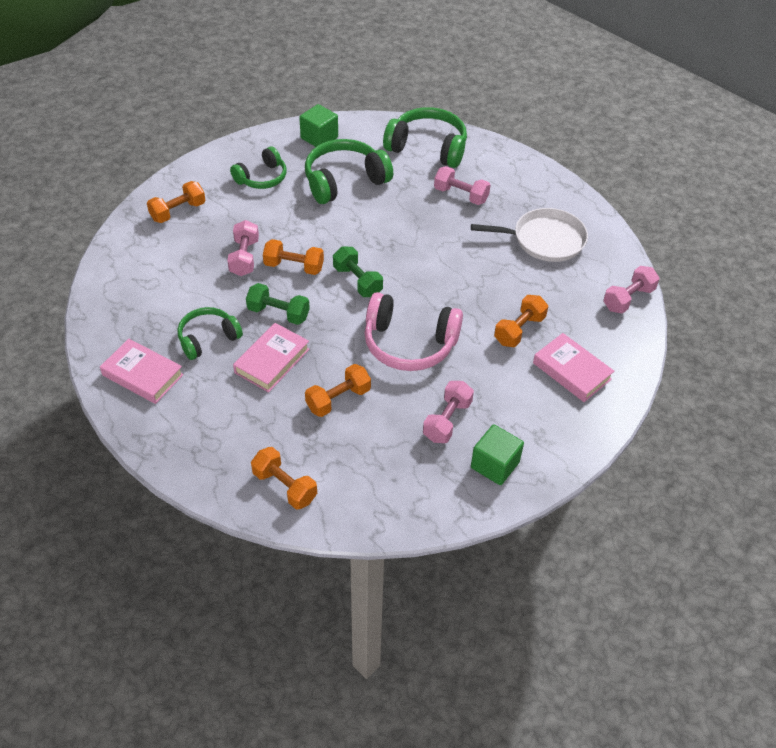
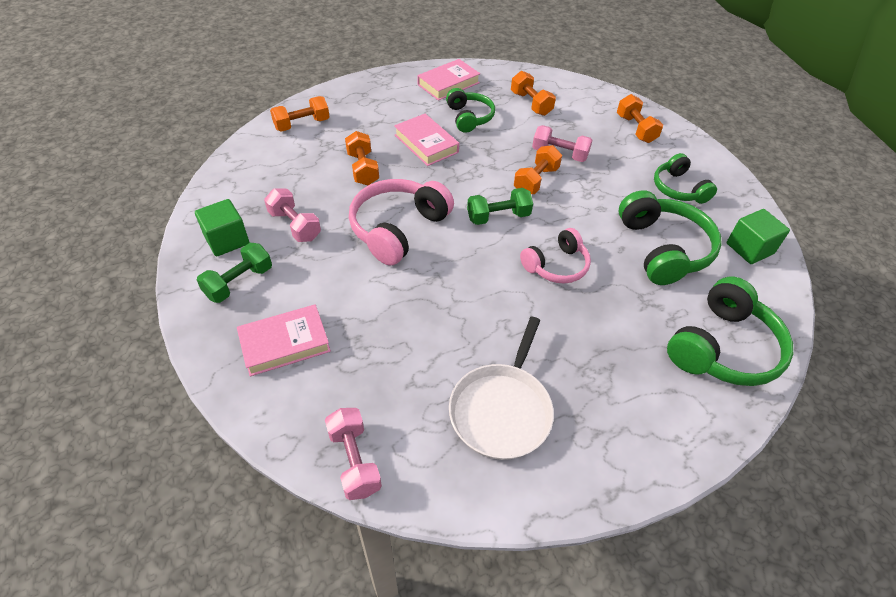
camera: 110 degrees right, 0 degrees up
green dumbbell [246,283,310,325] -> green dumbbell moved to [197,243,272,303]
pink dumbbell [434,166,491,205] -> none
orange dumbbell [494,295,548,347] -> orange dumbbell moved to [511,71,556,116]
none -> pink headphones [520,228,591,283]

